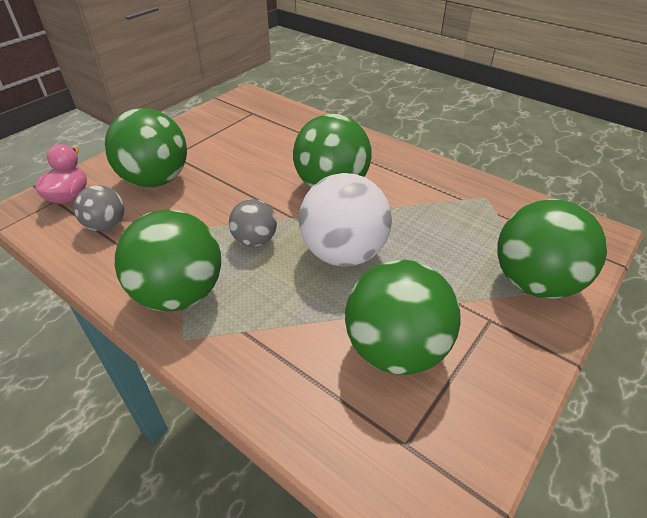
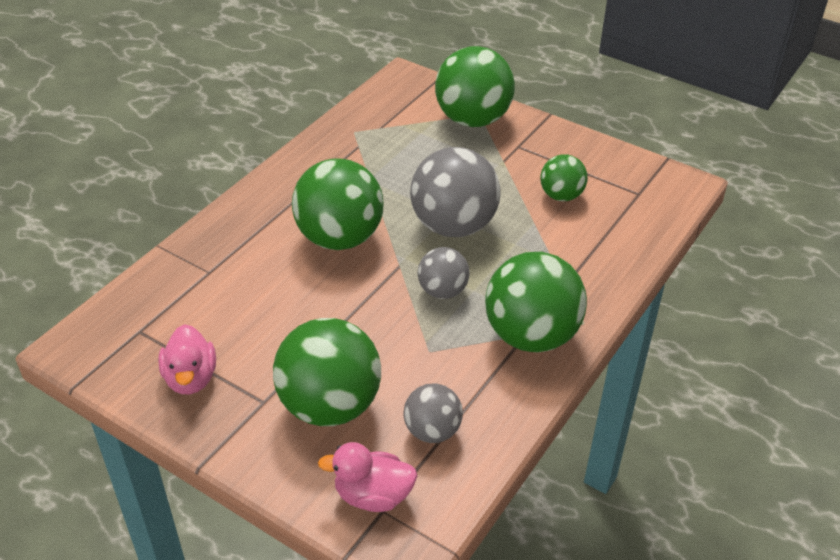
camera: 95 degrees left, 0 degrees up
white ball [299,173,392,267] -> grey ball [410,147,501,237]
green ball [345,260,460,375] -> green ball [540,155,588,201], size x0.55
none -> pink duck [158,324,216,394]

